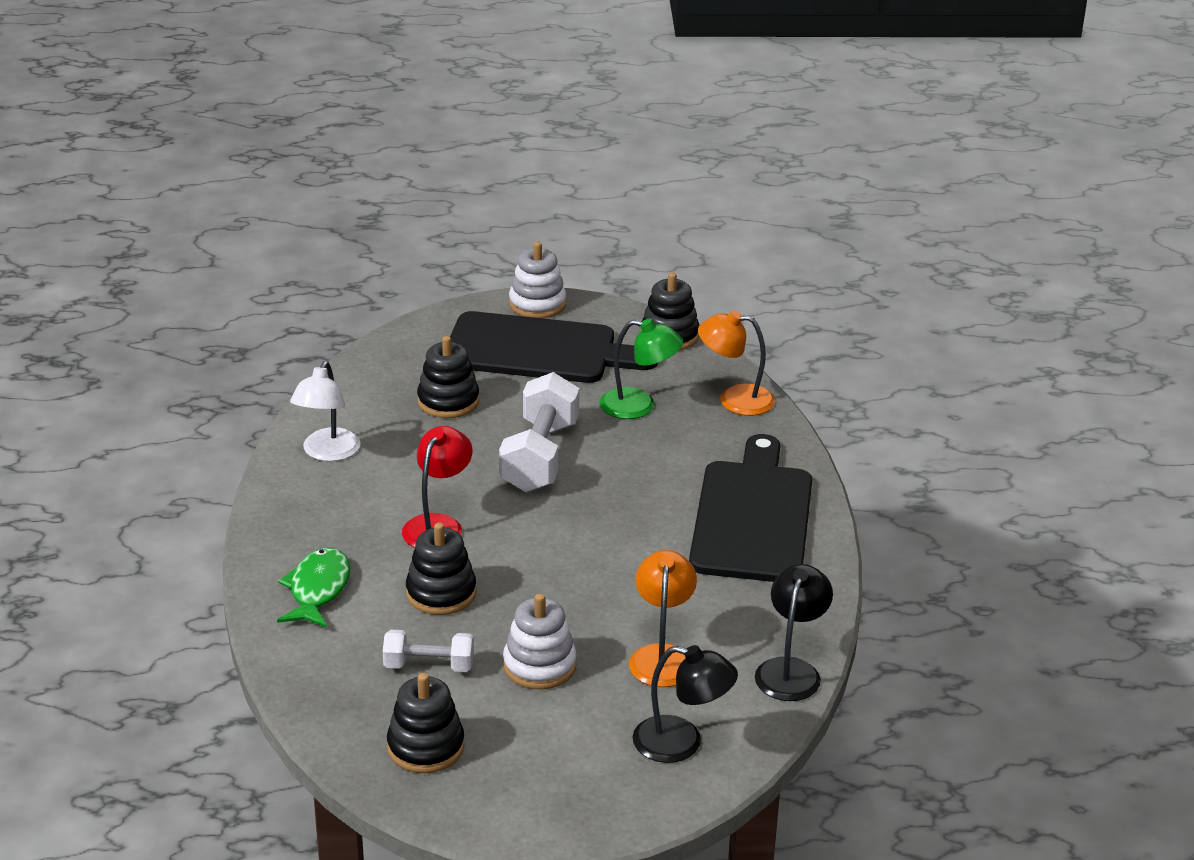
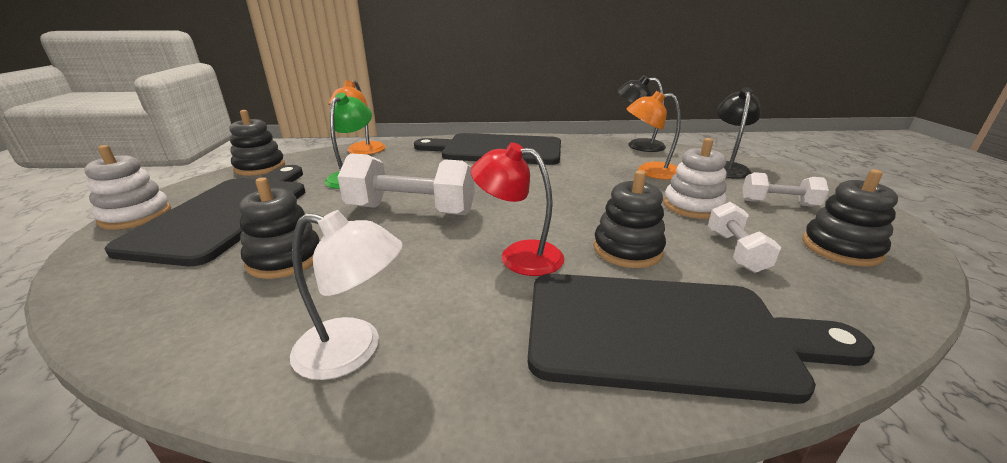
camera: 90 degrees left, 5 degrees down
green fish [277,547,350,628] -> black cutting board [528,274,875,404]
none -> white dumbbell [743,172,829,207]

